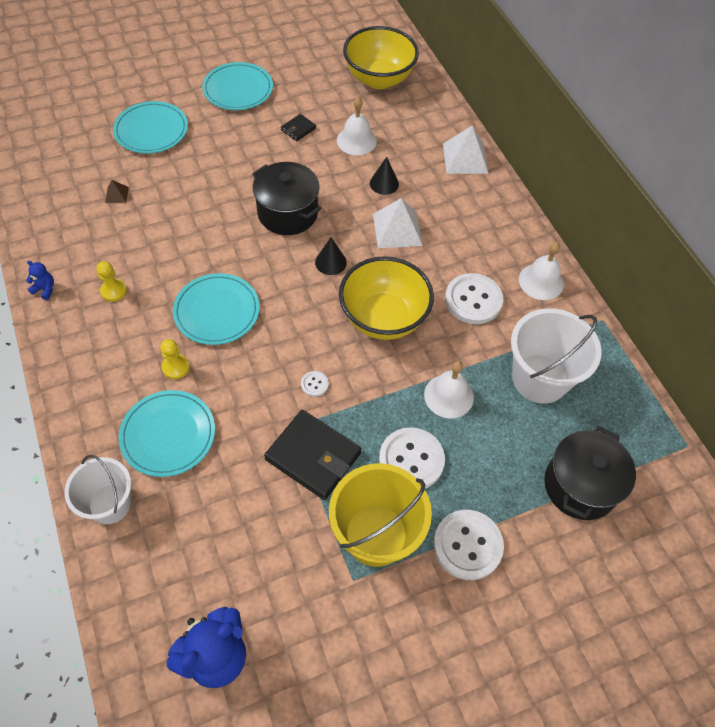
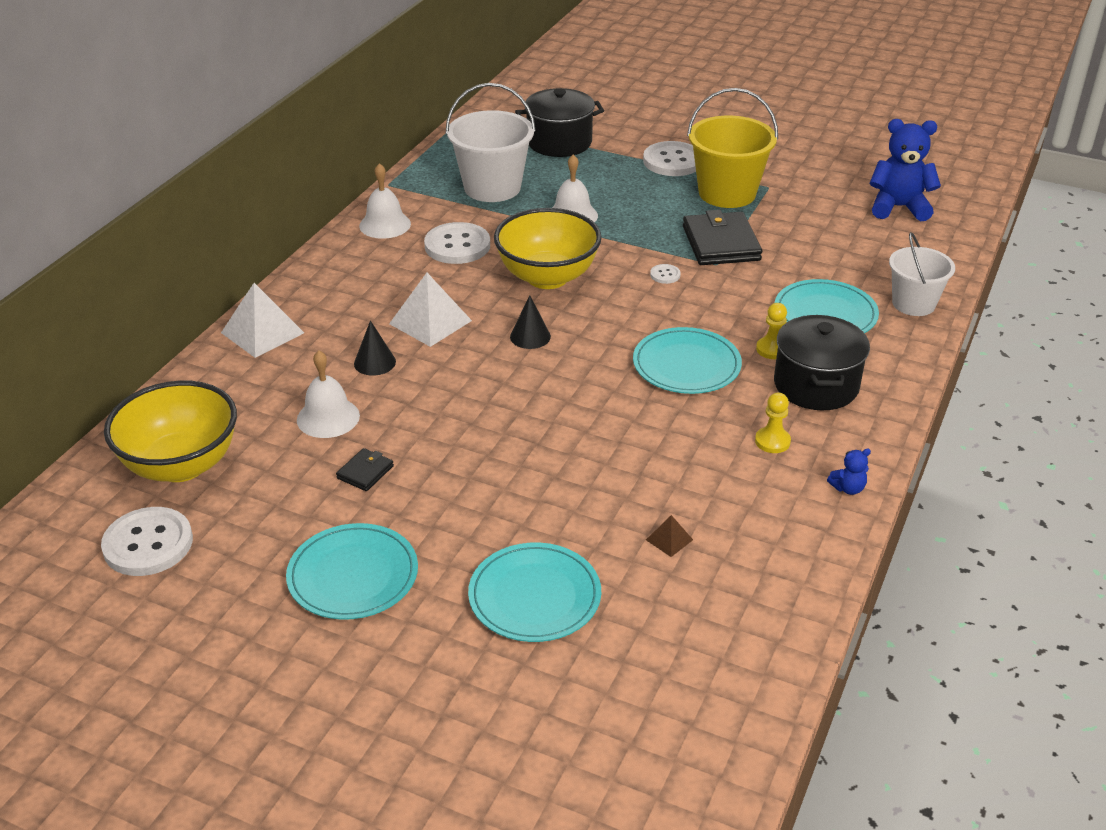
camera: 130 degrees left, 20 degrees down
blue teddy bear [26,261,54,300] -> blue teddy bear turned 90 degrees counterclockwise [827,449,871,495]
black pot [252,162,322,235] -> black pot moved to [774,315,870,410]
black wallet [281,114,316,141] -> black wallet turned 60 degrees counterclockwise [336,448,394,491]
white button [379,427,445,489] -> white button moved to [101,507,193,576]

